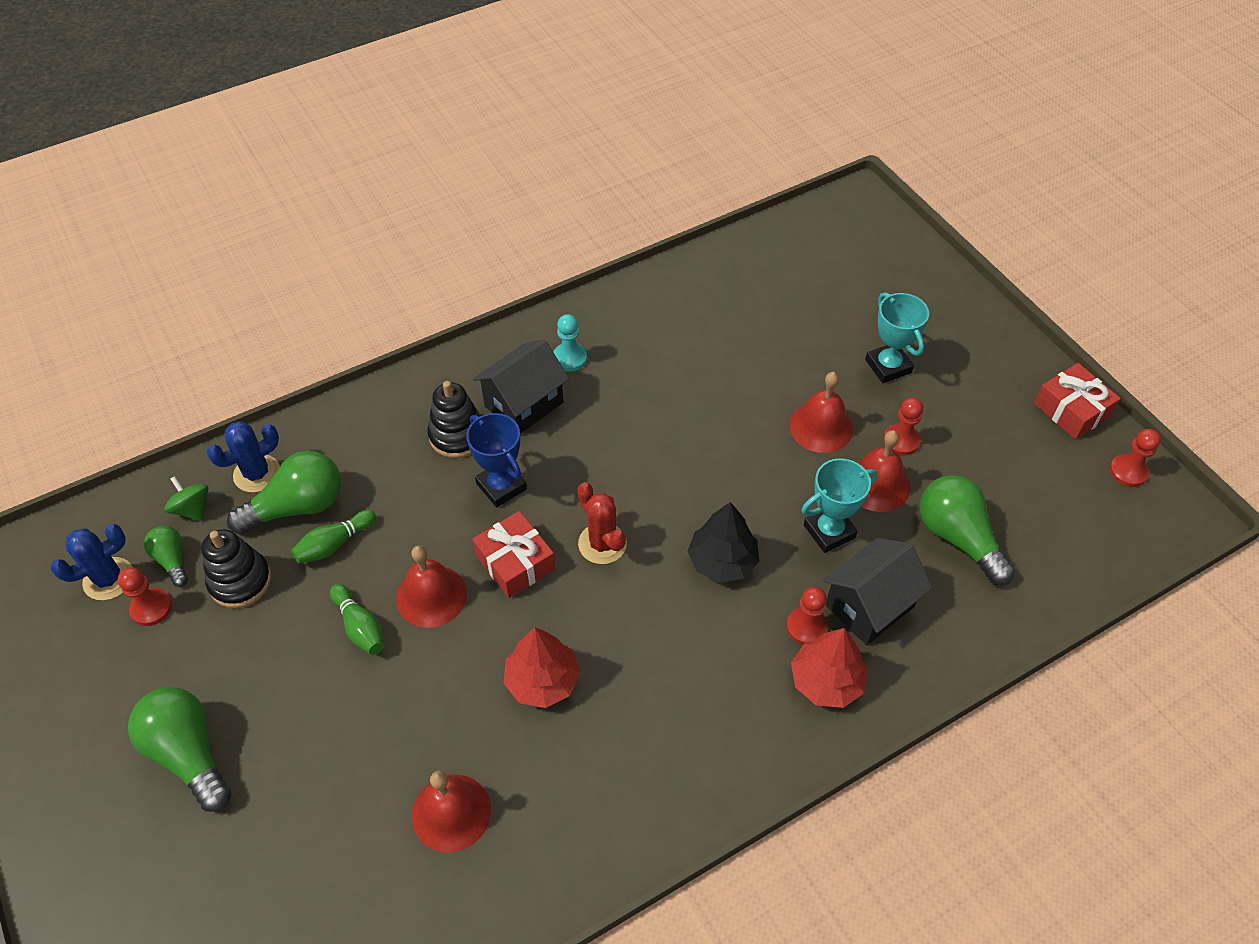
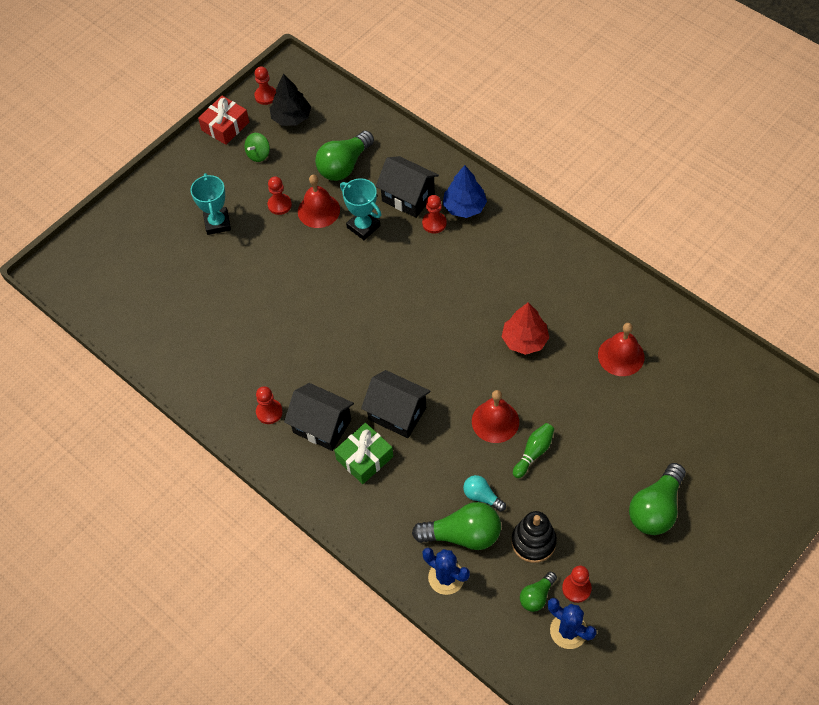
camera: 105 degrees left, 5 degrees up
green spinning top [164,476,209,521] -> green spinning top moved to [244,133,270,162]
green light bulb [227,451,342,535] -> green light bulb turned 135 degrees clockwise [412,502,501,550]
green bowling pin [291,510,376,563] -> turquoise light bulb [463,475,506,512]
black stacking toy [427,381,481,458] -> green gift [334,423,393,484]
blue trophy [466,413,527,508] -> black house [361,370,431,438]
red gift [472,511,555,598] -> none
turquoise pawn [553,314,587,372] -> red pawn [256,386,283,424]
red cactus [577,482,627,564] -> none
black tree [687,502,759,583] -> black tree moved to [270,74,311,126]
red bell [789,372,853,453] -> none
red tree [791,628,868,708] -> blue tree [443,165,487,218]
turquoise trophy [865,292,929,383] -> turquoise trophy turned 60 degrees counterclockwise [191,173,231,235]

